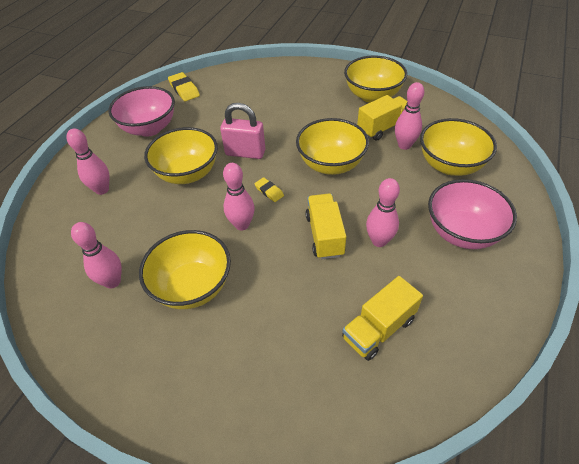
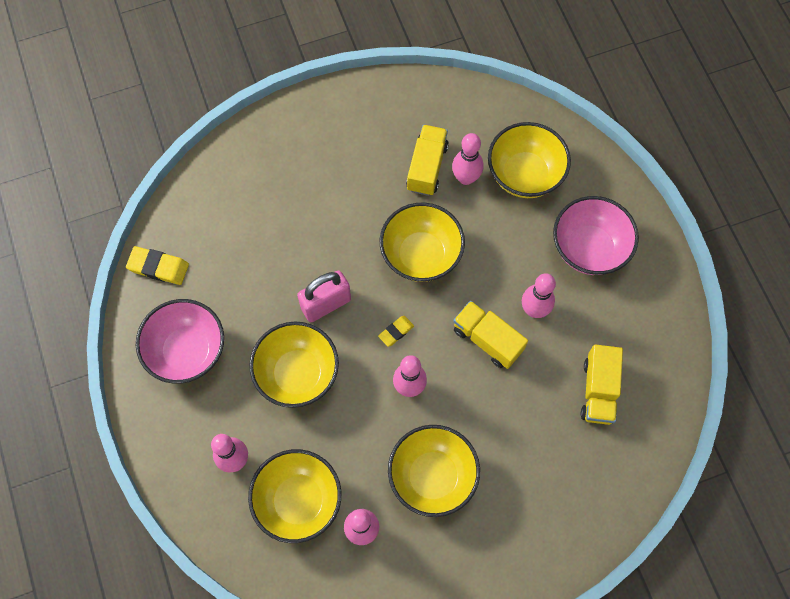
camera: 45 degrees left, 20 degrees up
yellow eraser [254,177,284,202] -> yellow eraser turned 45 degrees counterclockwise [378,316,414,347]
yellow bowl [344,55,407,103] -> yellow bowl moved to [248,449,341,543]

